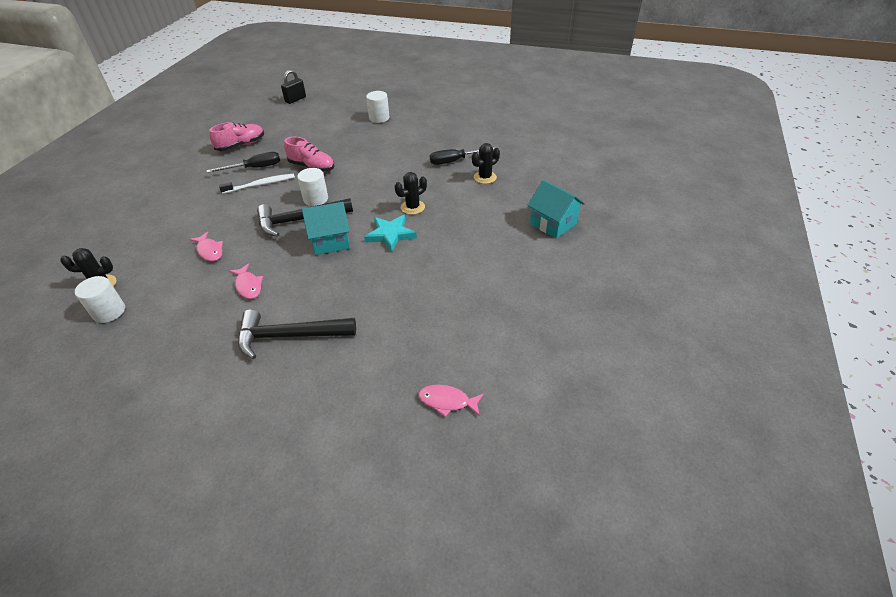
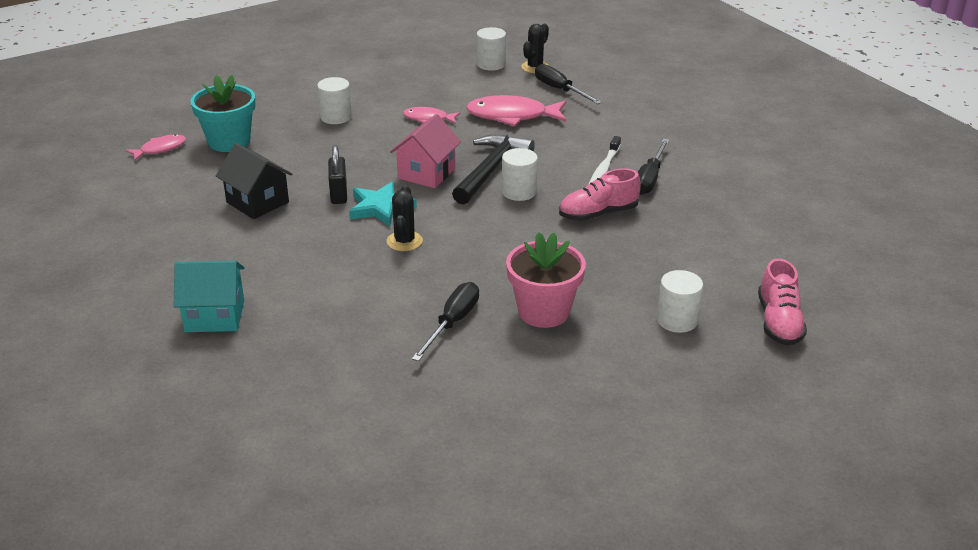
camera: 130 degrees right, 10 degrees down
pink fish [189,232,223,261] -> pink fish [466,95,566,126], size x1.78
pink shoe [209,122,264,151] -> pink shoe moved to [758,259,807,346]
black hammer [238,309,356,359] -> white cylinder [317,77,352,124]
black padlock [281,70,306,104] -> black padlock moved to [328,145,347,204]
turquoise house [302,202,350,255] -> pink house [390,114,461,188]
black cactus [472,143,500,184] -> none
none -> turquoise flower pot [190,75,256,152]
none -> black house [216,143,292,219]
none -> pink flower pot [506,232,586,328]
none -> black screwdriver [535,64,602,104]

